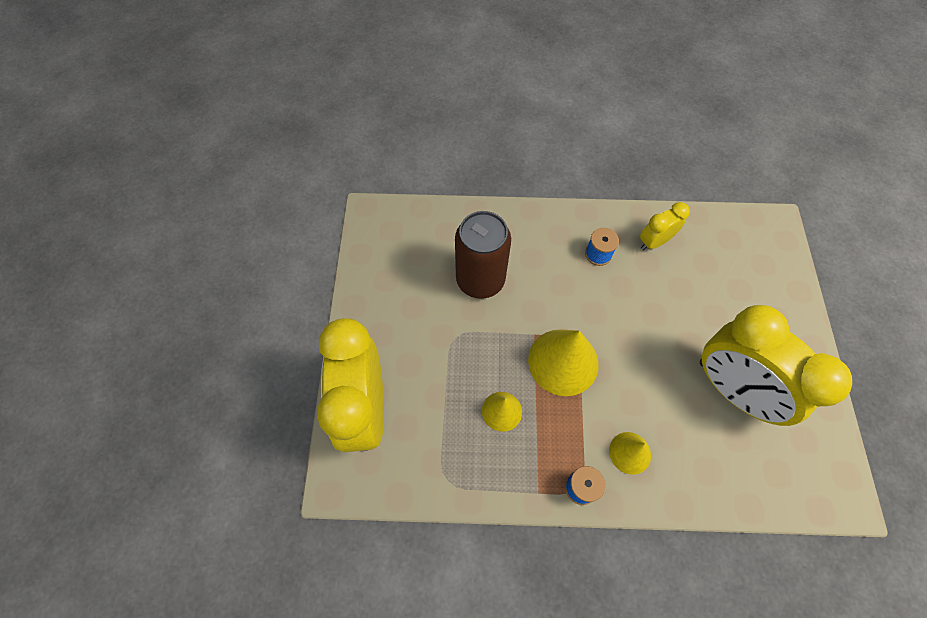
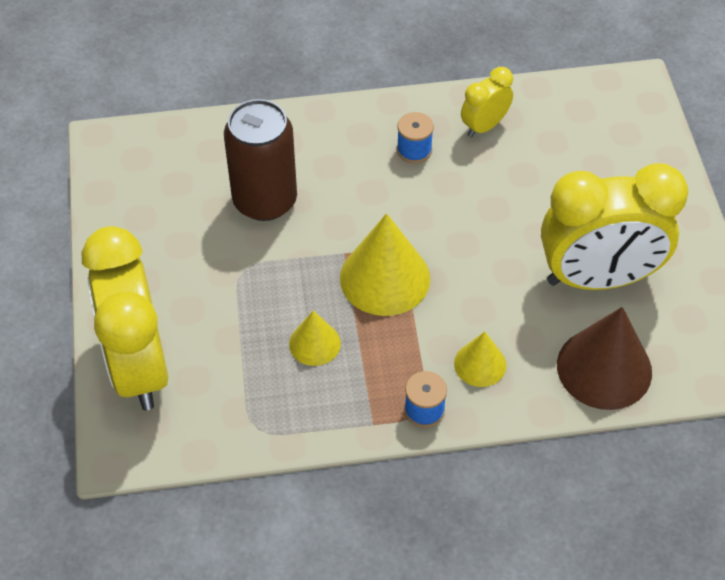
camera: 10 degrees left, 10 degrees down
yellow clock [700,305,852,426] -> yellow clock turned 45 degrees counterclockwise [541,163,688,290]
none -> brown cone [557,307,652,410]

